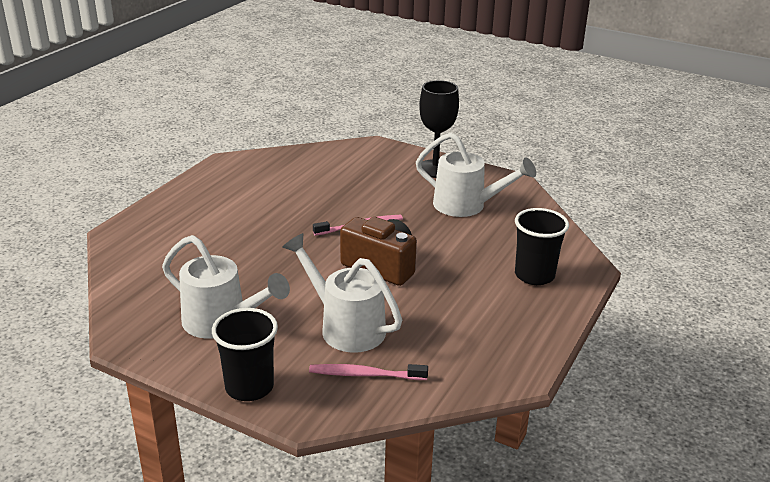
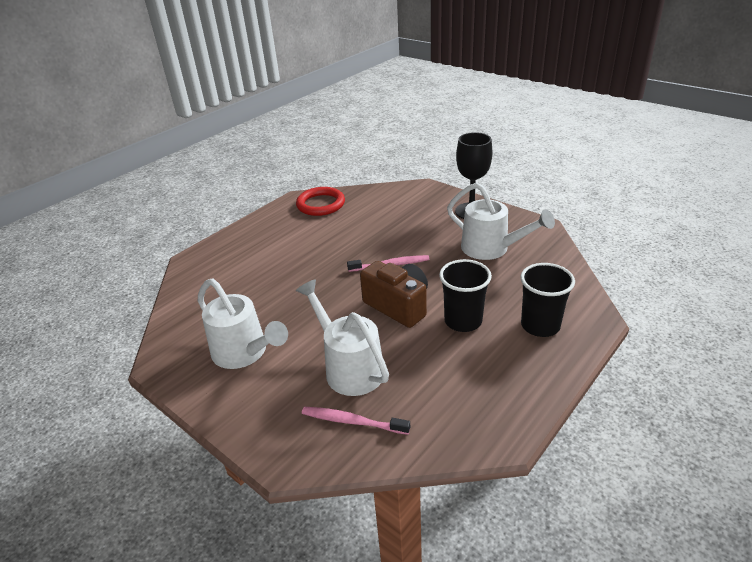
camera: 15 degrees right, 5 degrees up
black cup [212,308,278,401] -> black cup moved to [439,259,492,332]
none -> red ring [296,187,345,216]

